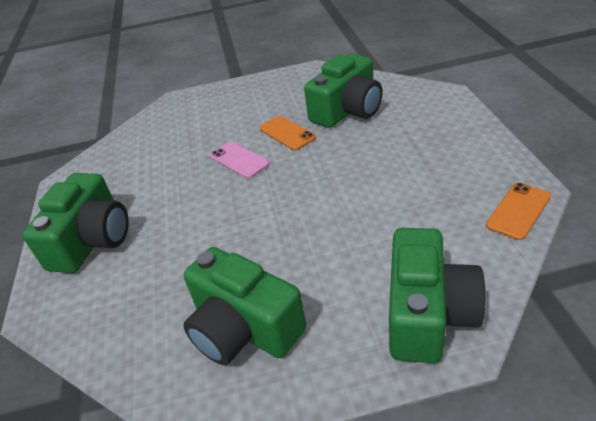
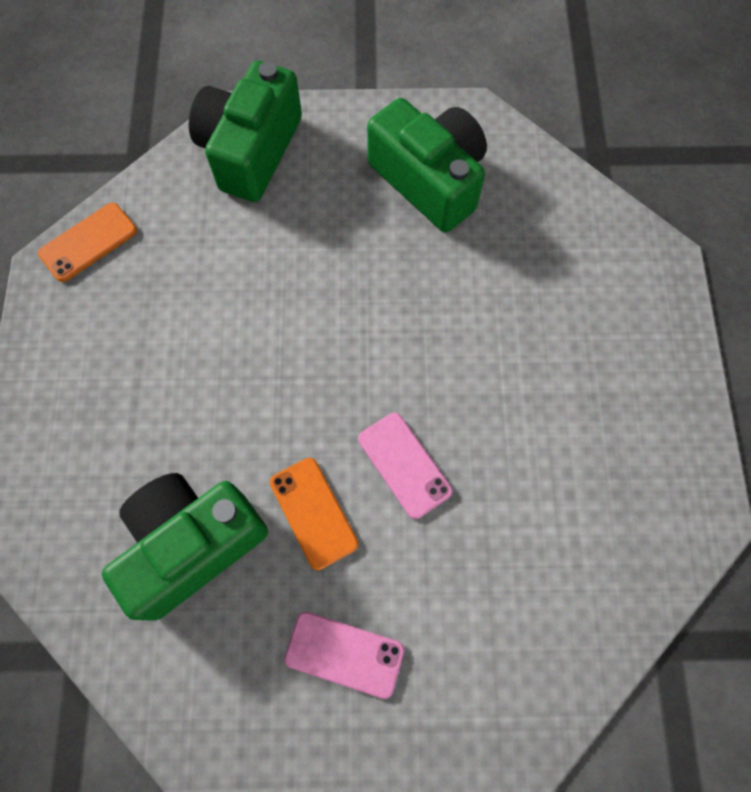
camera: 175 degrees left, 30 degrees up
green camera [22,173,129,273] -> none
none -> pink phone [284,612,404,699]

